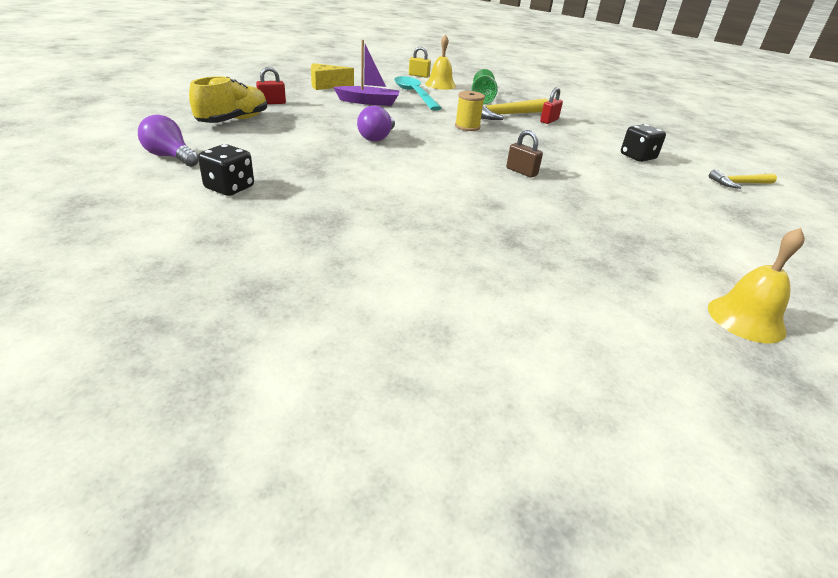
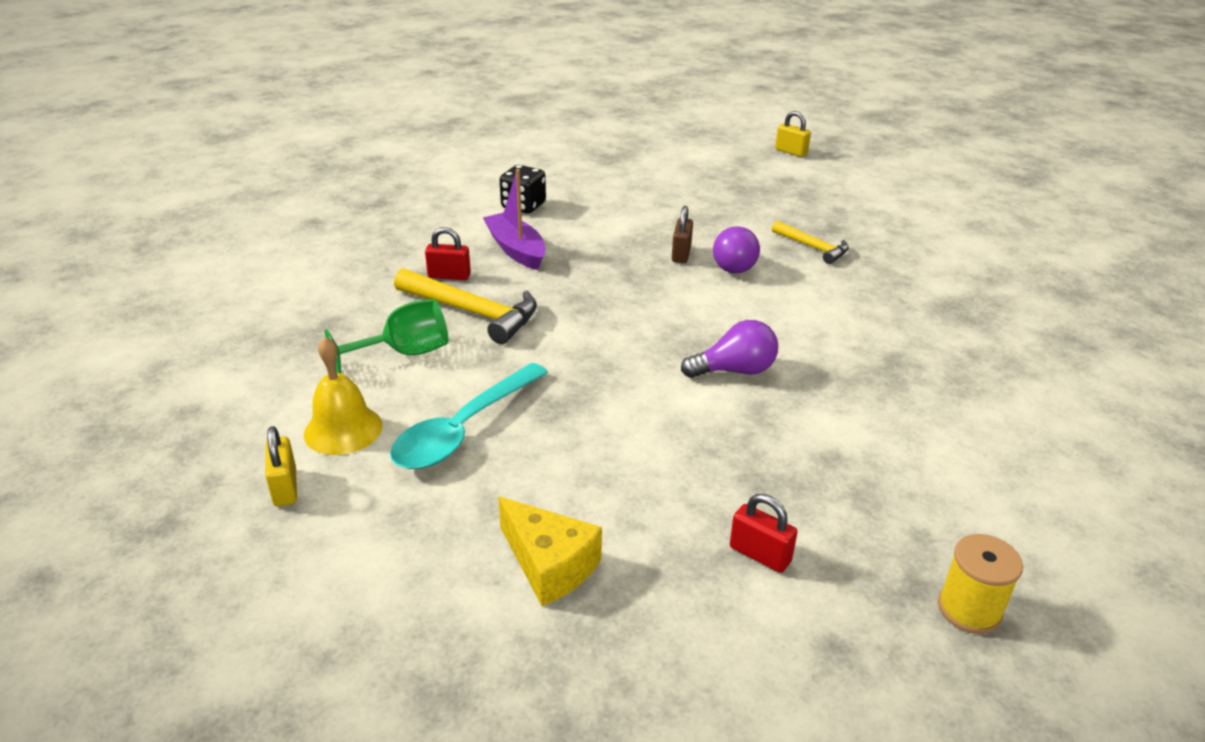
camera: 120 degrees left, 0 degrees up
purple light bulb [138,115,199,167] -> purple light bulb moved to [713,226,760,273]
yellow shoe [189,76,267,123] -> none
black dice [198,144,254,196] -> none
purple boat [333,40,400,106] -> purple boat moved to [483,169,545,270]
yellow spool [455,91,485,131] -> yellow spool moved to [938,534,1023,634]
yellow bell [708,228,805,343] -> yellow padlock [775,111,811,157]
yellow hammer [709,169,777,189] -> yellow hammer moved to [772,220,849,264]

